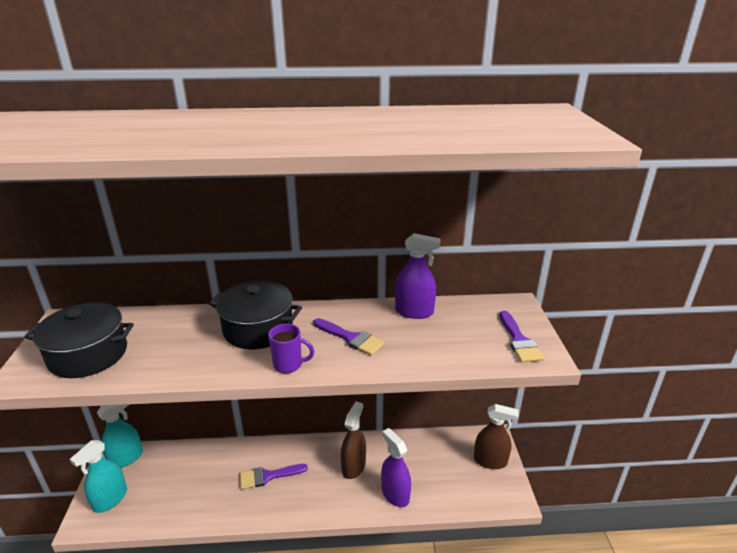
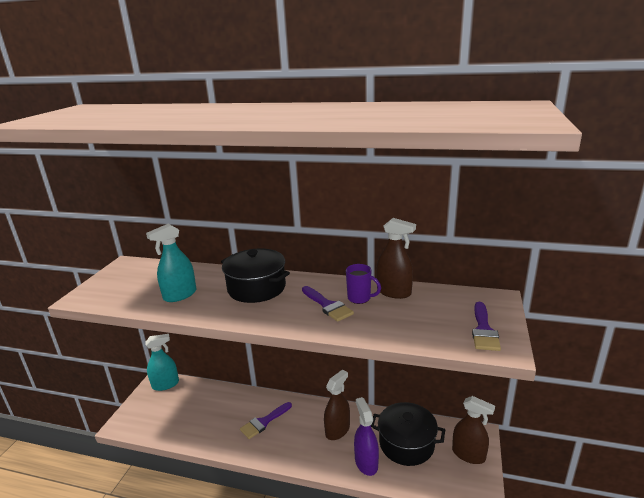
camera: 20 degrees right, 5 degrees down
black pot [25,302,134,378] -> black pot moved to [371,402,445,466]
turquoise spray bottle [70,440,127,513] -> turquoise spray bottle moved to [146,224,196,302]
purple brush [240,464,308,490] -> purple brush turned 45 degrees counterclockwise [240,402,292,439]
purple mug [268,324,314,373] -> purple mug moved to [346,264,381,304]
purple spray bottle [395,233,441,319] -> brown spray bottle [376,218,416,299]

